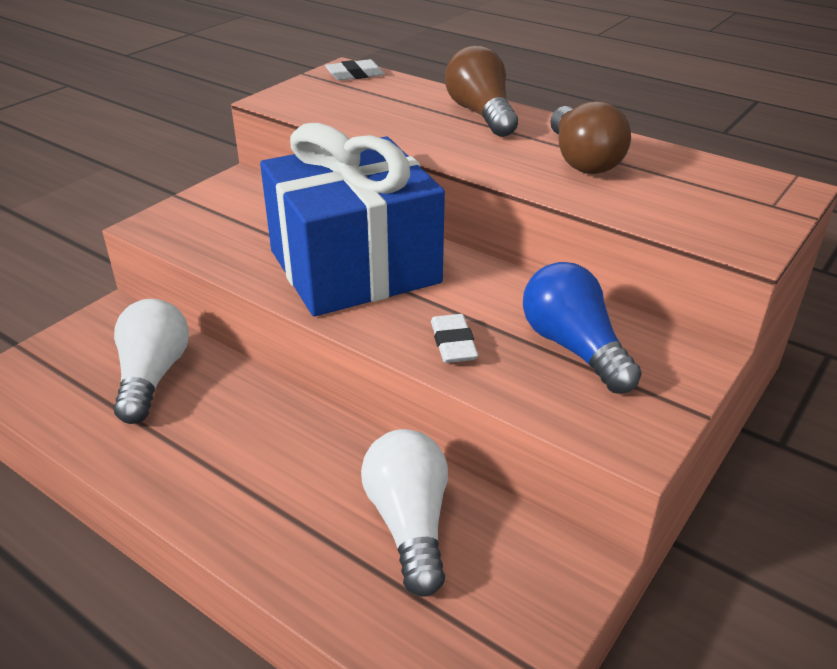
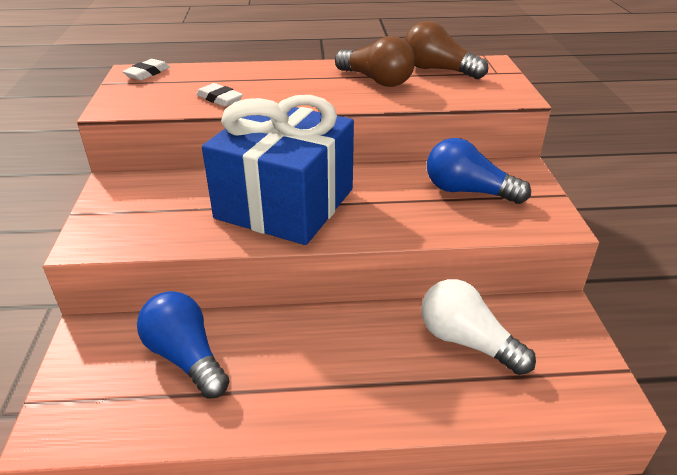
camera: 40 degrees left, 0 degrees up
white light bulb [113,299,189,424] -> blue light bulb [137,291,230,399]
white eraser [431,314,478,363] -> white eraser moved to [196,83,243,107]
brown light bulb [445,45,518,137] -> brown light bulb moved to [405,21,488,79]

